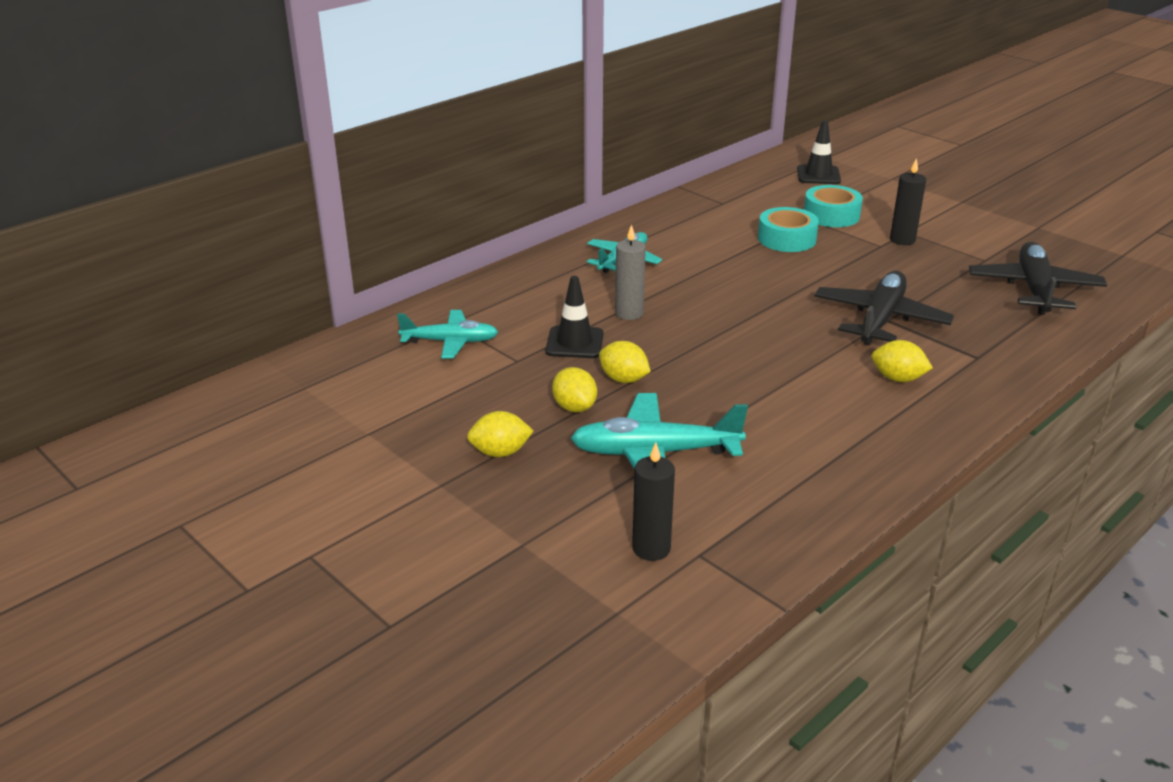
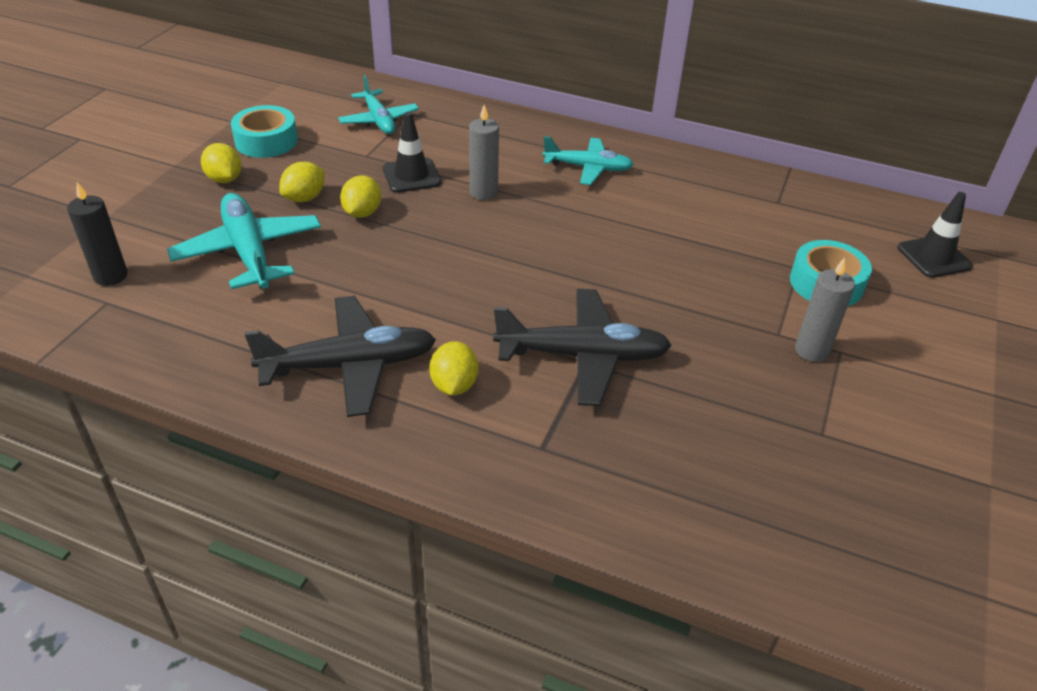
camera: 65 degrees right, 10 degrees up
turquoise tape [758,207,819,252] -> turquoise tape moved to [231,105,298,158]
black candle [890,158,926,245] -> grey candle [795,257,855,362]
black plane [969,242,1107,315] -> black plane moved to [245,296,436,417]

